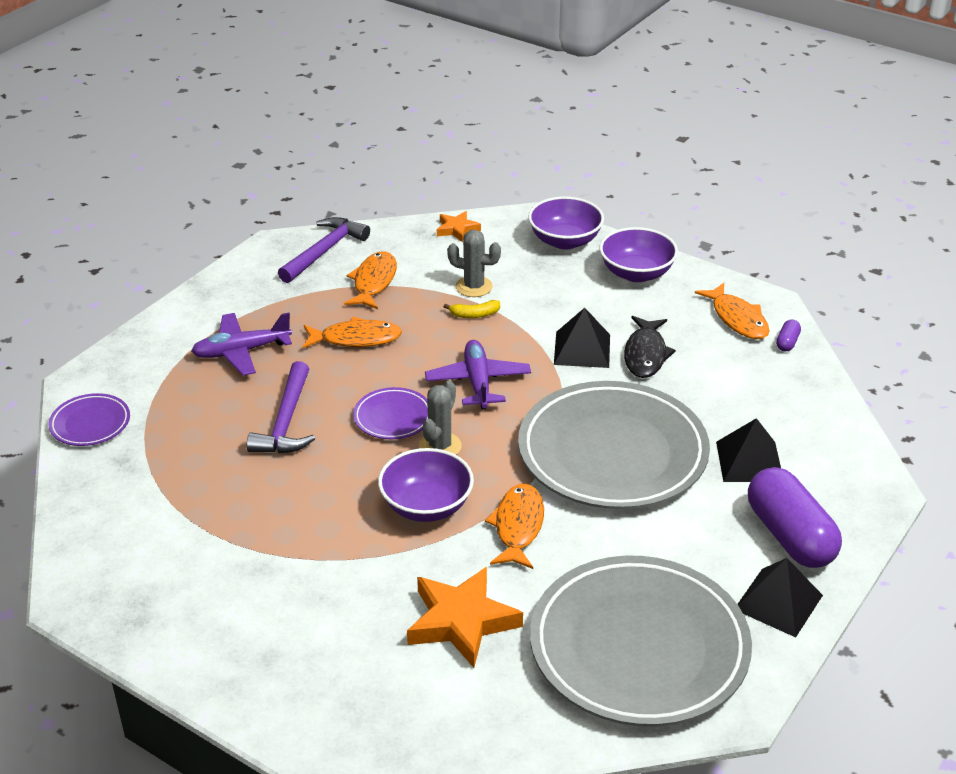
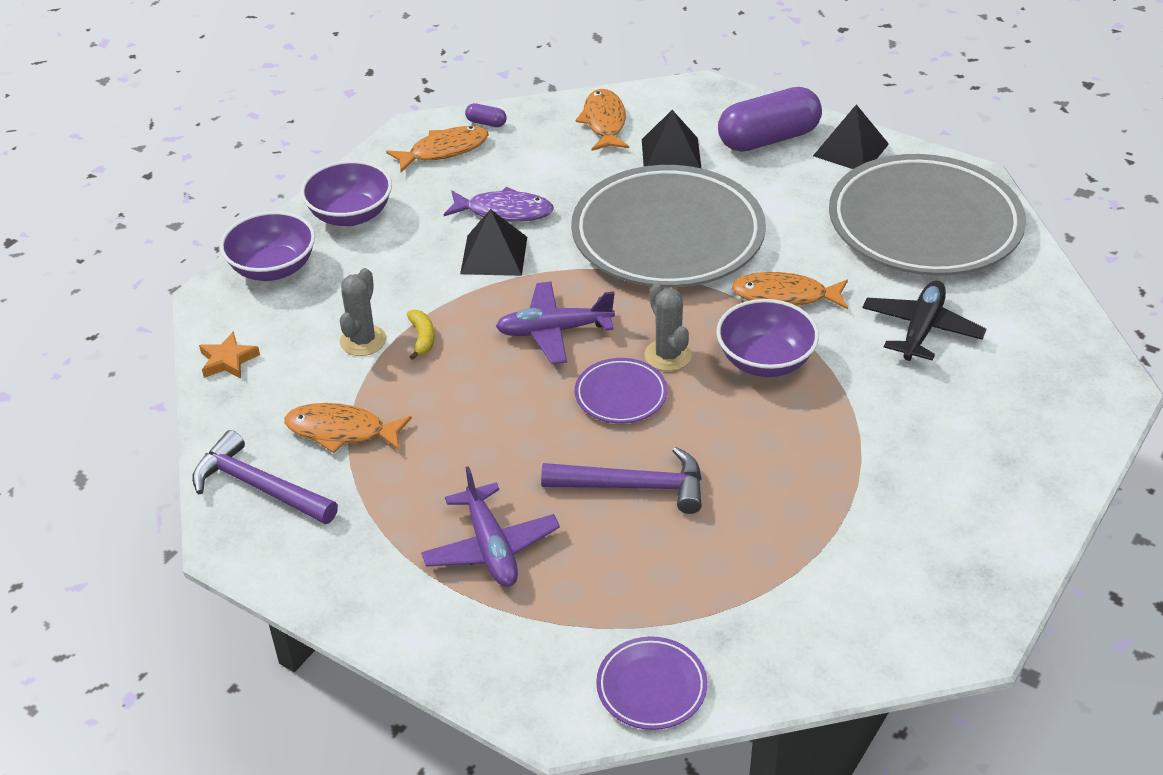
camera: 90 degrees left, 5 degrees up
orange fish [303,317,402,348] -> orange fish moved to [575,89,629,151]
orange star [407,567,523,668] -> black plane [862,281,986,361]
grey cactus [419,381,462,455] -> grey cactus turned 45 degrees clockwise [645,283,692,371]
black fish [624,316,676,378] -> purple fish [444,187,554,222]

